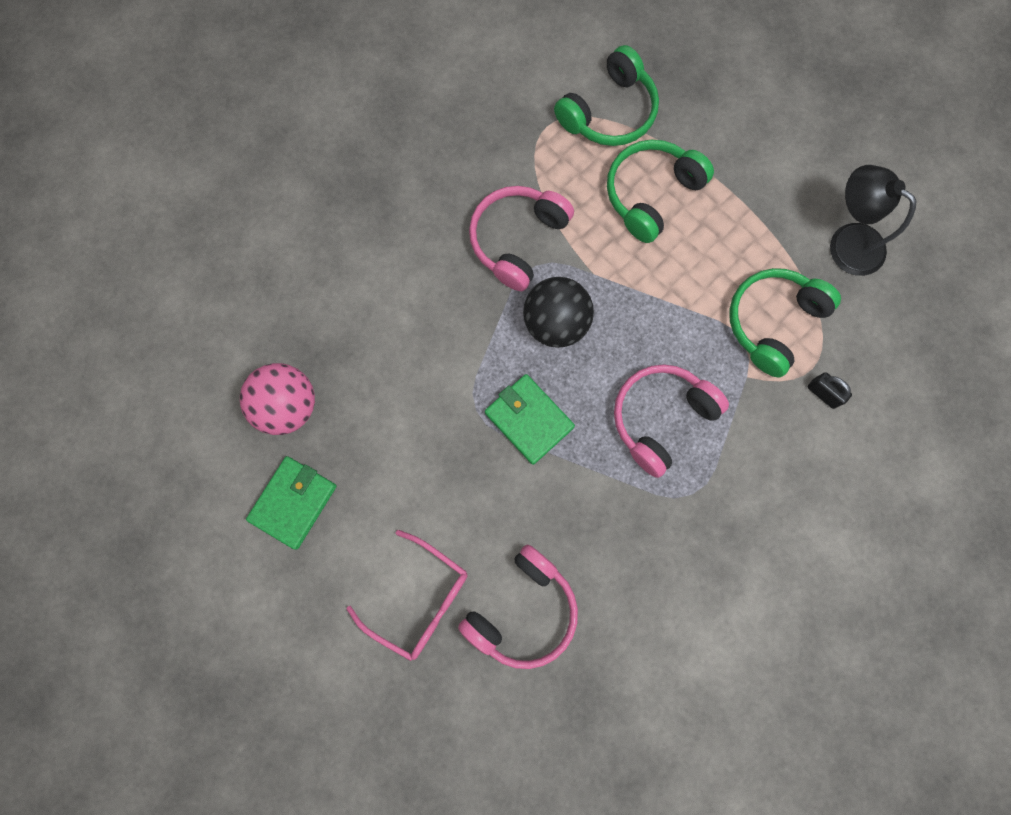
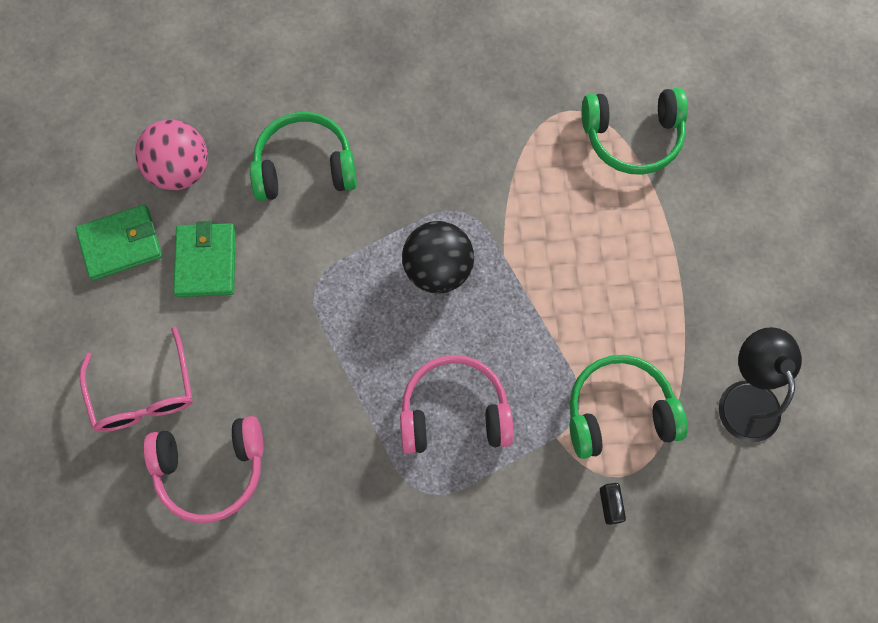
camera: 40 degrees right, 5 degrees down
pink headphones [469,186,574,291] -> none
green wallet [485,374,575,465] -> green wallet moved to [173,221,236,297]
green headphones [607,140,714,243] -> green headphones moved to [250,112,357,201]

